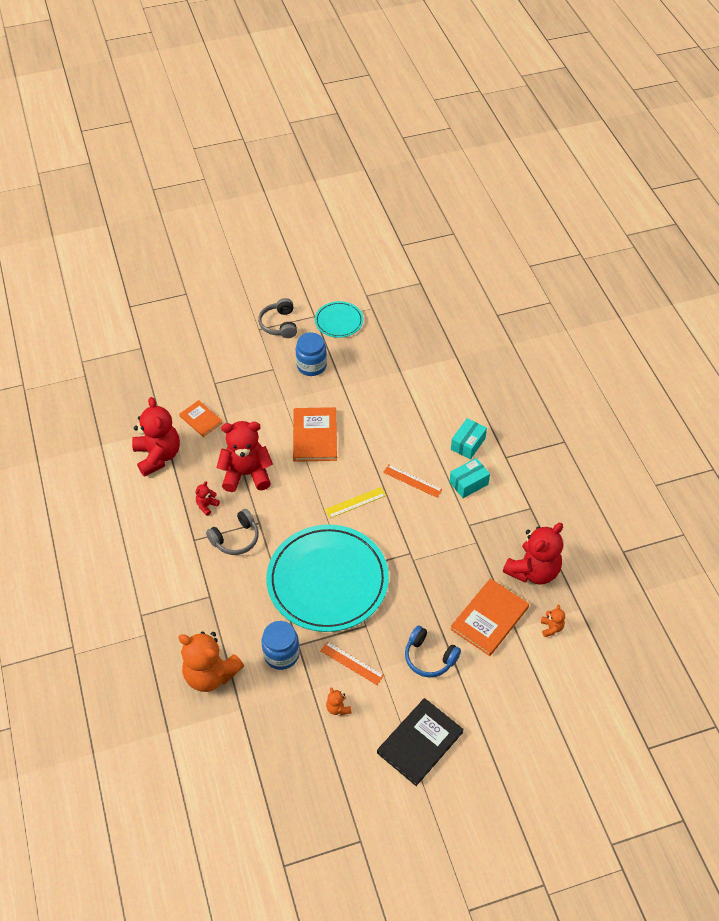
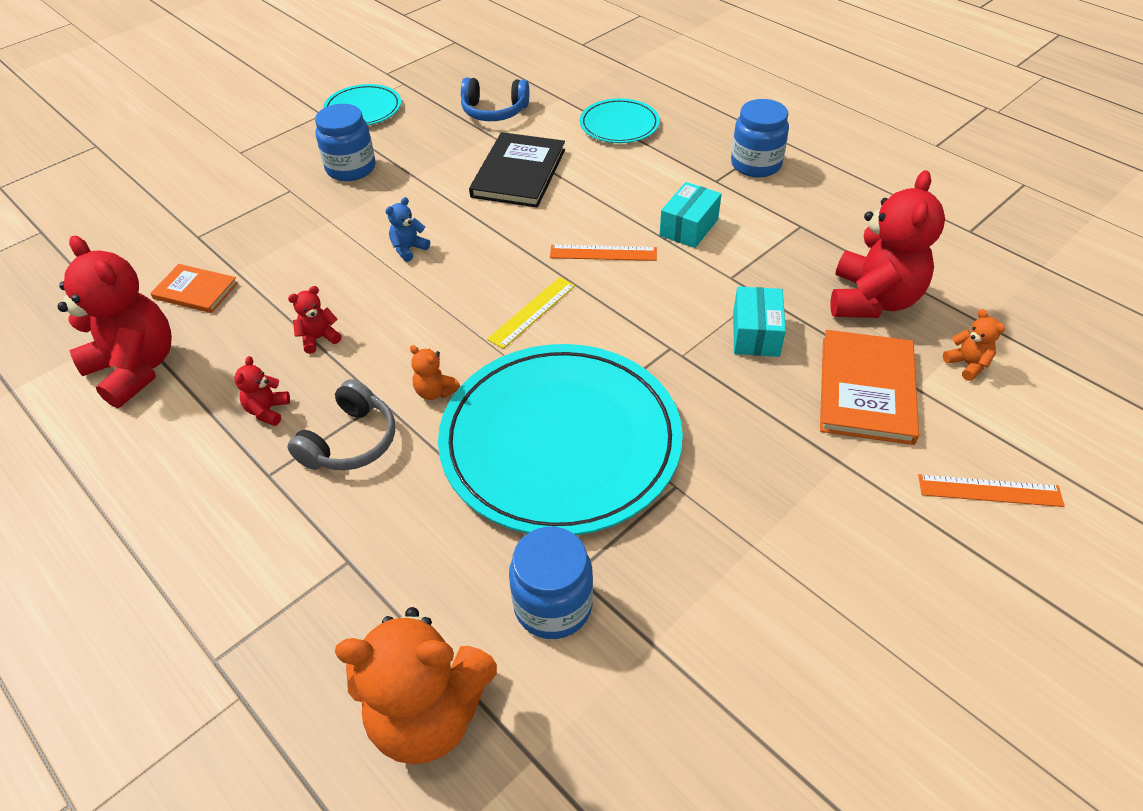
camera: 25 degrees left, 5 degrees down
red teddy bear [217,421,273,492] -> red teddy bear [288,286,341,354], size x0.43
grey headphones [258,298,297,338] -> none
orange book [293,407,337,462] -> blue teddy bear [386,197,430,262]
orange ruler [320,641,384,685] -> orange ruler moved to [918,474,1065,507]
orange teddy bear [326,688,351,715] -> orange teddy bear moved to [410,345,460,400]
black book [377,698,464,786] -> black book moved to [469,132,565,208]
blue headphones [405,626,461,677] -> blue headphones moved to [461,77,529,121]
turquoise box [451,418,487,459] -> turquoise box moved to [733,287,786,357]
none -> turquoise plate [580,98,660,143]
none -> blue jar [731,99,789,177]

